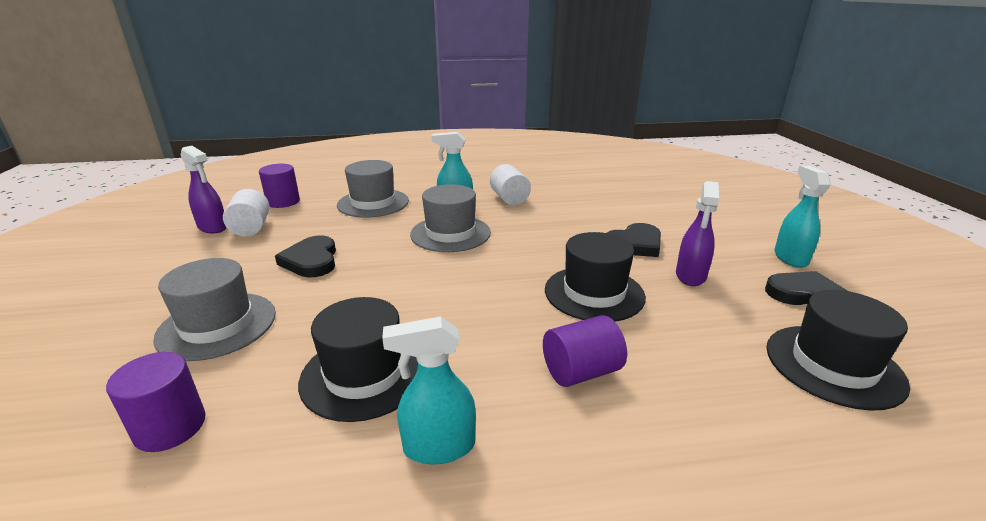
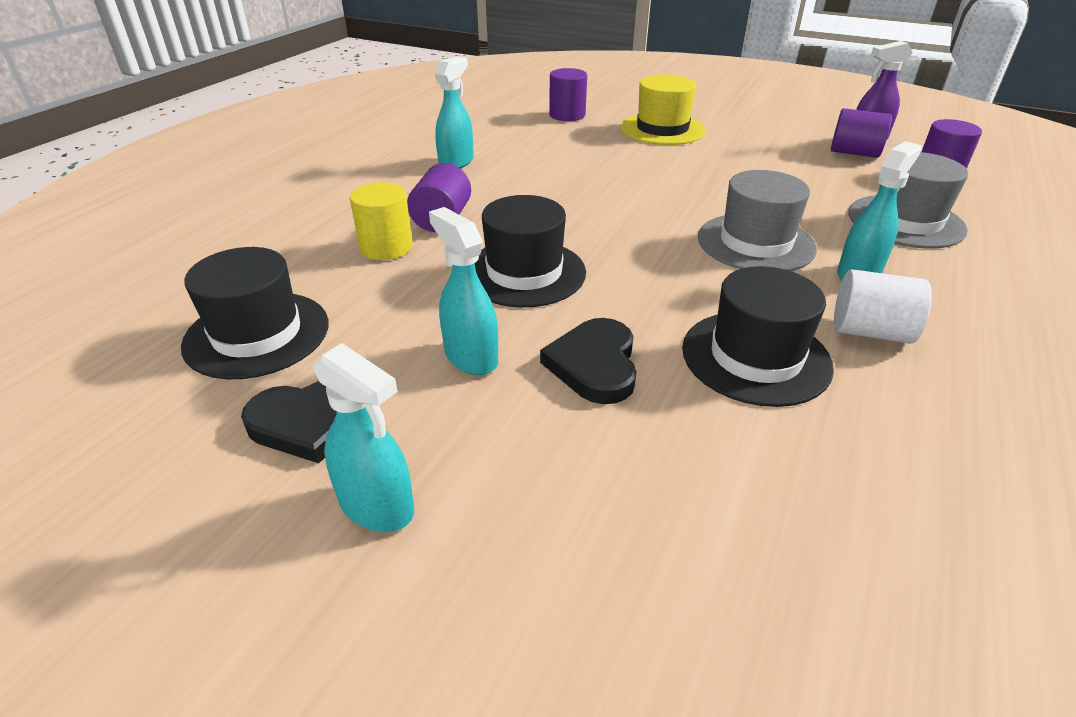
camera: 125 degrees right, 10 degrees up
grey hat [153,258,276,361] -> yellow hat [620,74,706,145]
white cylinder [223,189,269,237] -> purple cylinder [831,108,892,158]
black heart [275,235,336,277] -> none
black hat [298,297,418,422] -> black hat moved to [682,266,834,407]
purple spray bottle [676,181,719,286] -> turquoise spray bottle [429,207,498,375]
none -> yellow cylinder [350,182,413,260]

